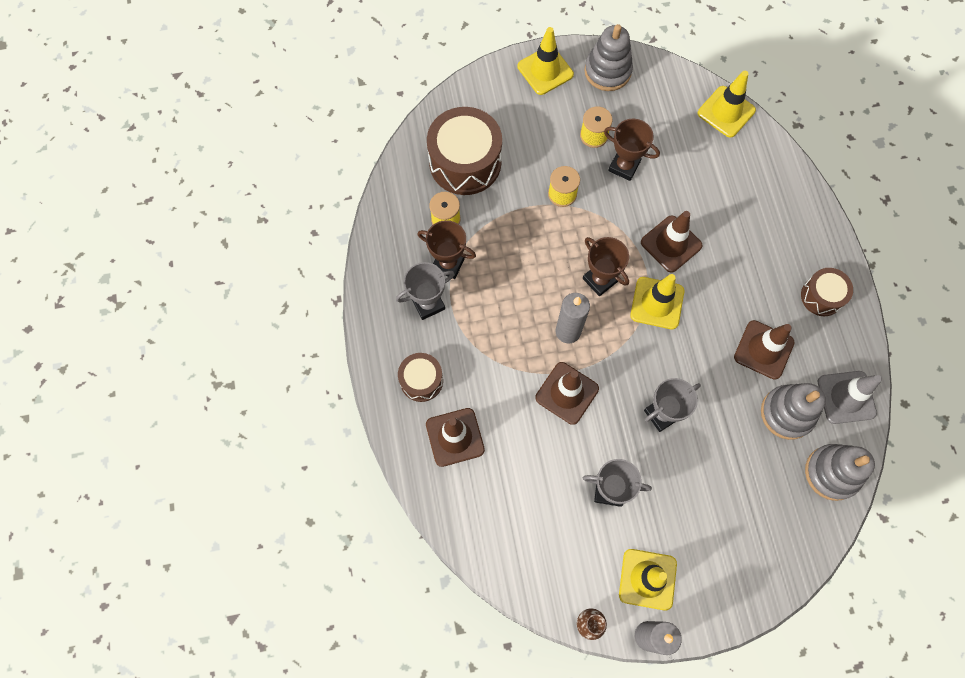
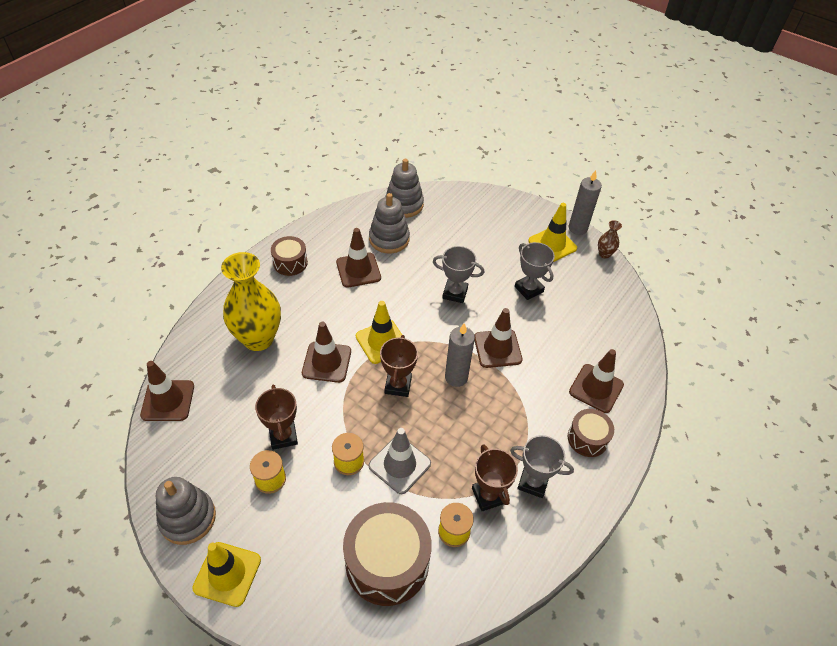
camera: 135 degrees left, 20 degrees down
yellow traffic cone [698,71,756,138] -> brown traffic cone [140,361,194,421]
grey traffic cone [818,371,882,424] -> grey traffic cone moved to [369,428,431,494]
none -> yellow vase [221,252,281,351]

